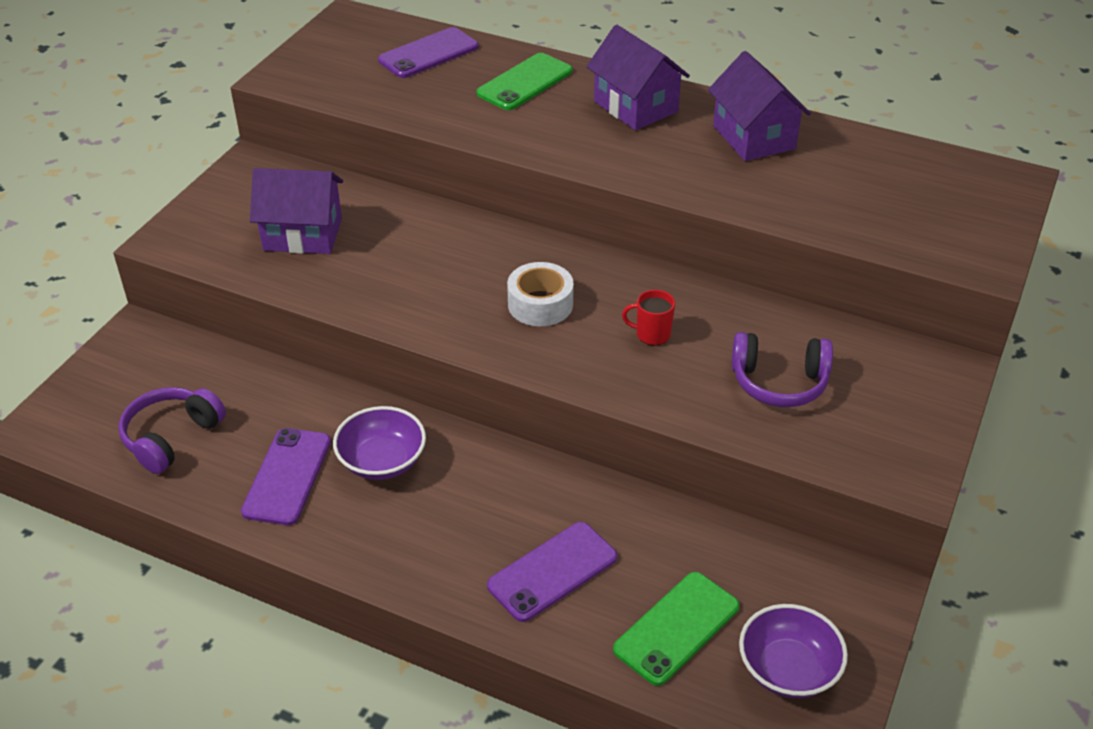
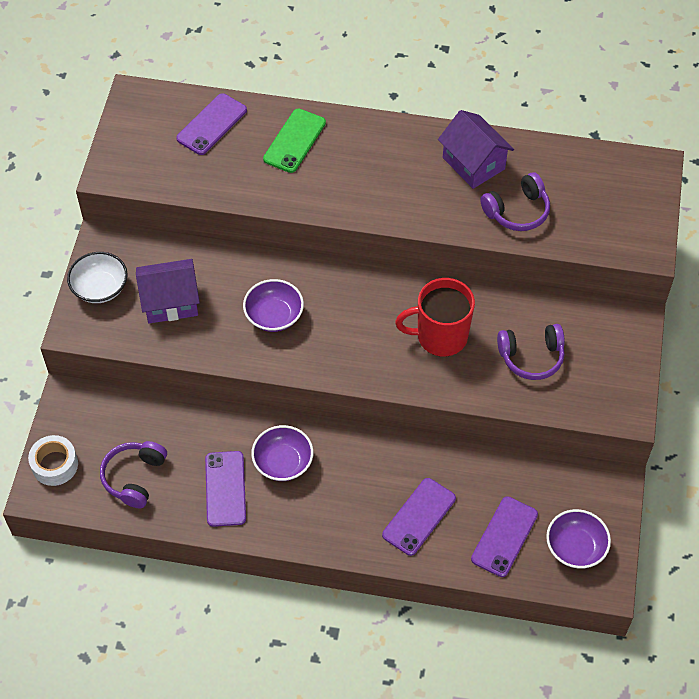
camera: 15 degrees left, 15 degrees up
white tape [507,262,574,326] -> white tape moved to [28,435,78,486]
purple house [586,25,690,130] -> none
green phone [613,572,739,686] -> purple phone [471,496,538,577]
red mug [622,290,675,345] -> red mug [395,278,475,357], size x2.18
none -> white bowl [67,252,128,303]
none -> purple bowl [243,279,304,332]
none -> purple headphones [480,172,550,231]

